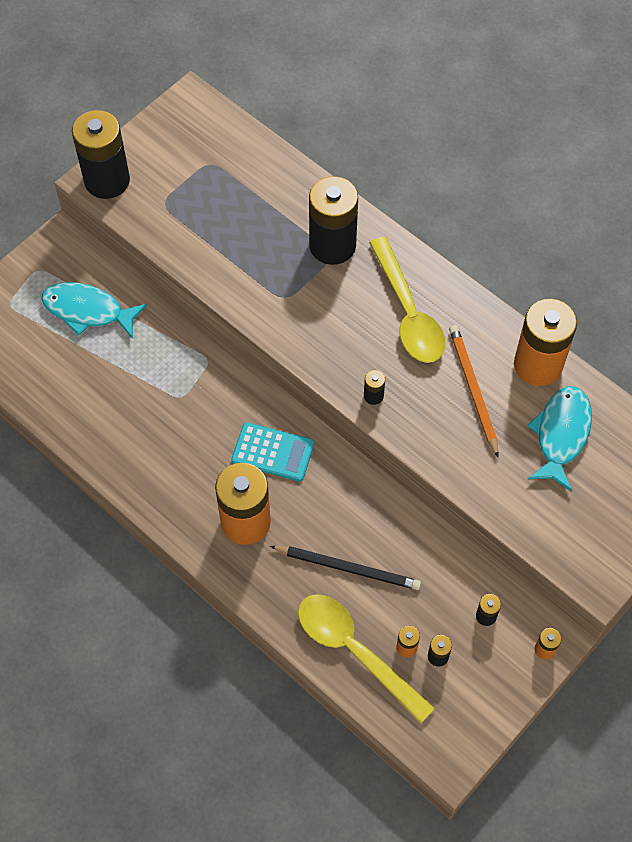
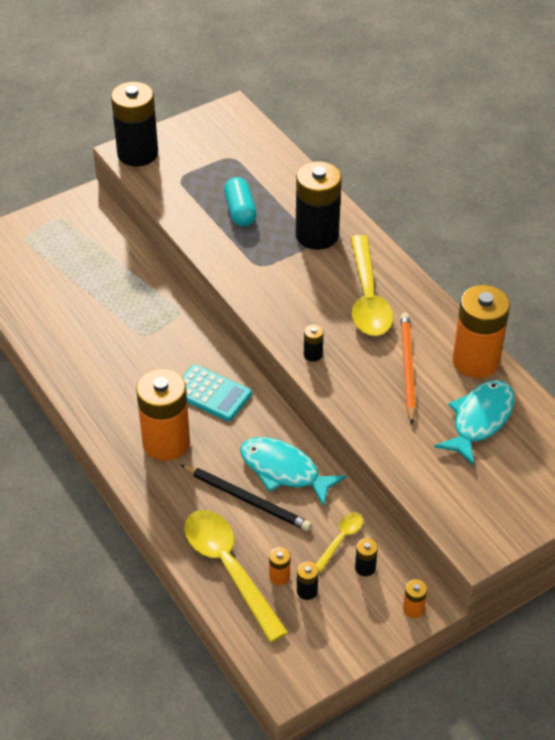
camera: 15 degrees right, 15 degrees down
turquoise fish [41,282,147,339] -> turquoise fish moved to [240,437,346,507]
none -> turquoise capsule [224,177,257,226]
none -> yellow spoon [316,513,363,572]

